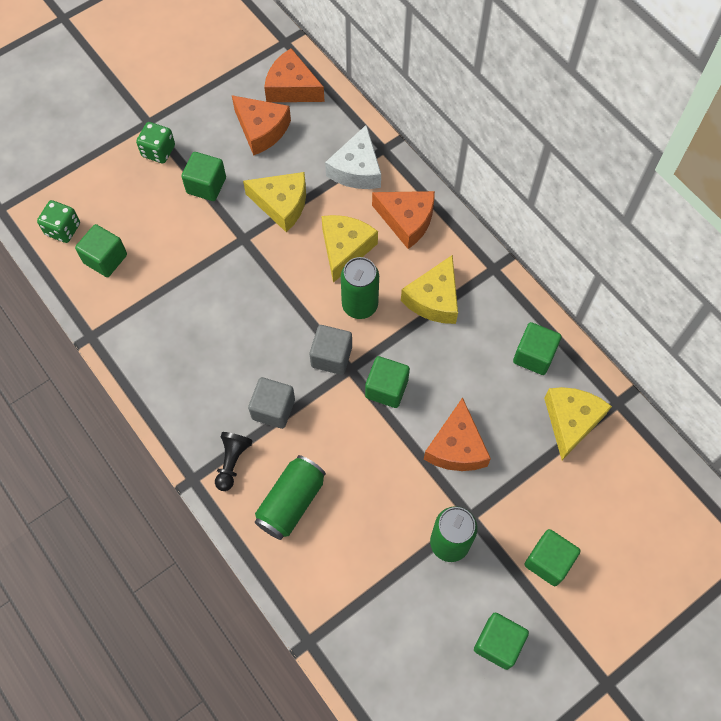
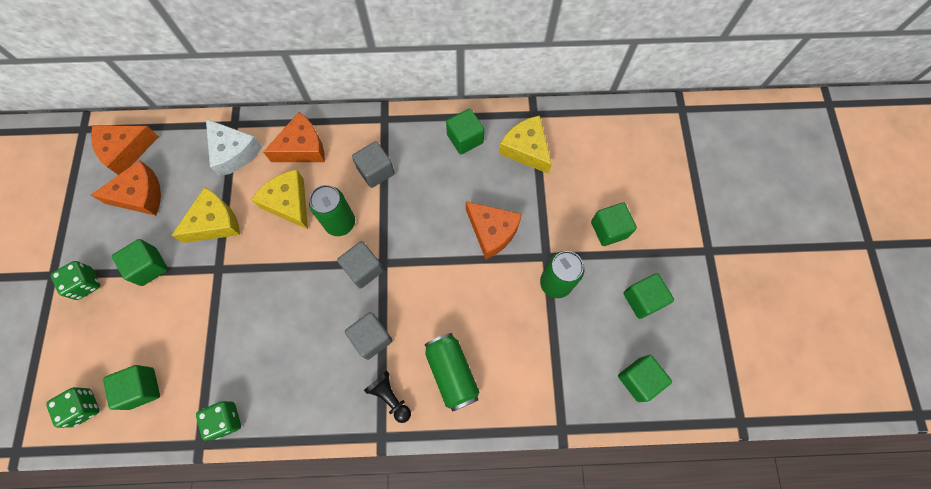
camera: 55 degrees left, 5 degrees up
green cube [365,356,410,408] -> green cube moved to [618,355,672,402]
yellow cheese [401,255,458,324] -> grey cube [352,141,394,188]
none -> green dice [196,401,241,440]

